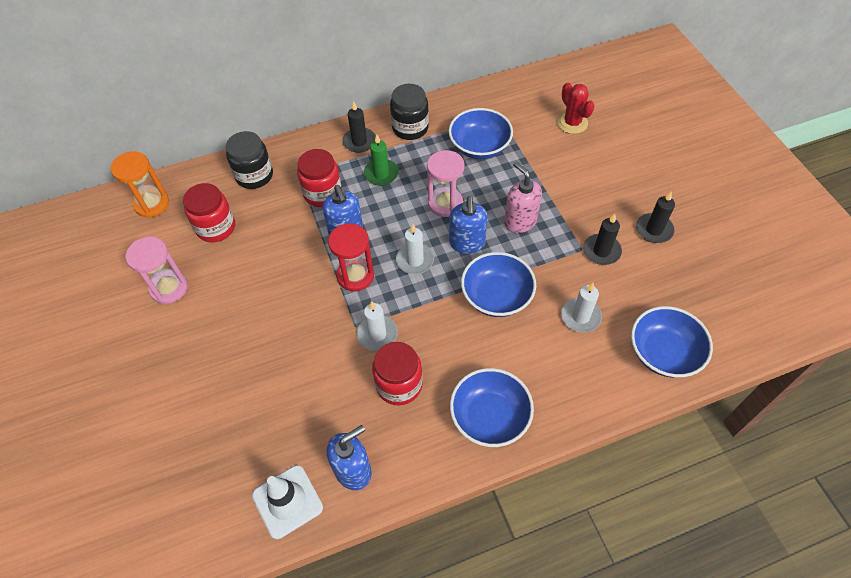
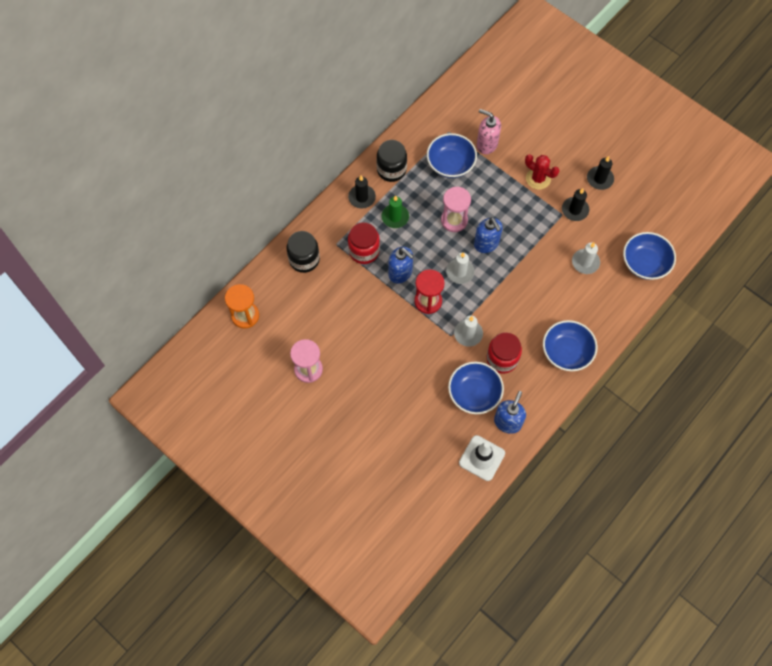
camera: 30 degrees left, 10 degrees up
red jar [183,183,235,242] -> none
blue bowl [461,252,536,317] -> blue bowl moved to [448,362,504,414]
pink soap dispenser [504,161,542,233] -> pink soap dispenser moved to [477,109,501,154]
red cactus [557,83,595,134] -> red cactus moved to [525,154,559,190]

